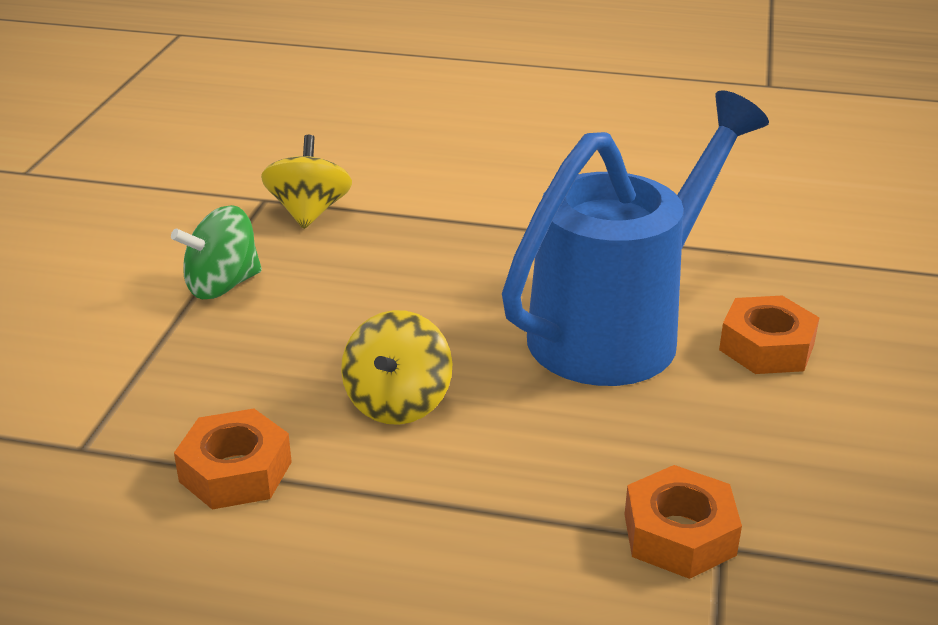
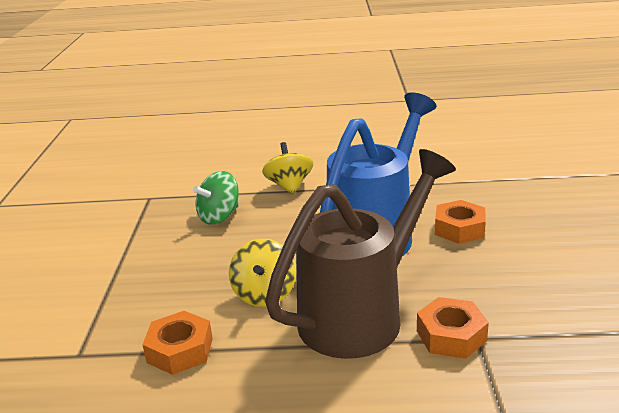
camera: 10 degrees left, 5 degrees down
green spinning top [171,205,262,299] -> green spinning top moved to [193,171,239,224]
yellow spinning top [261,135,352,229] -> yellow spinning top moved to [262,142,313,195]
none -> brown watering can [265,149,456,359]

